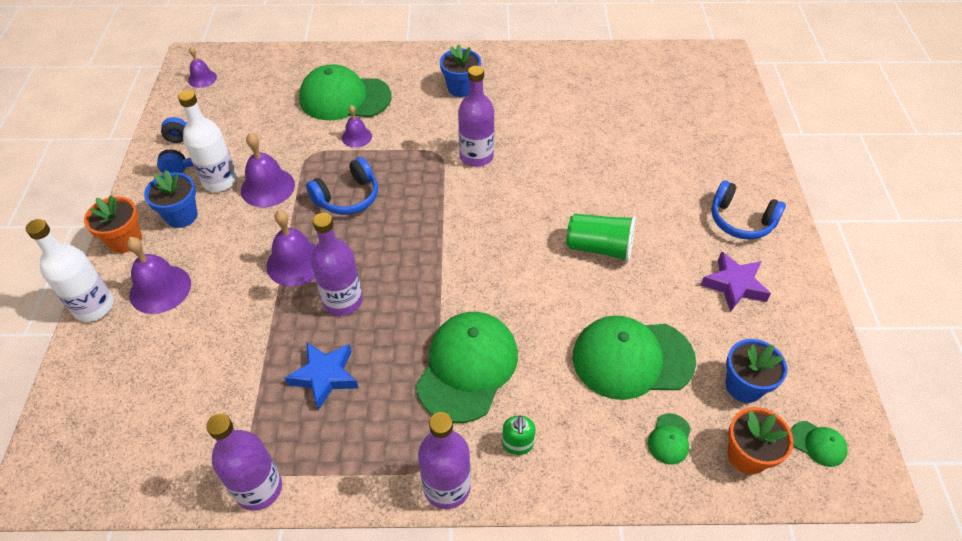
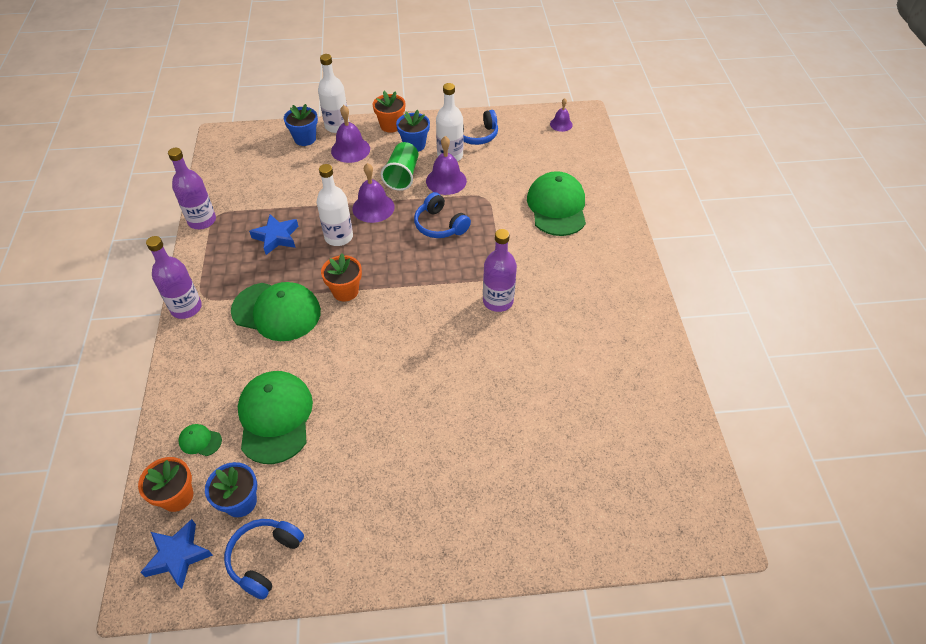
camera: 85 degrees right, 0 degrees up
purple bottle [311,213,363,316] -> white bottle [317,164,353,246]
purple bell [342,105,372,148] -> none
blue flower pot [440,44,481,97] -> blue flower pot moved to [284,104,318,146]
green soap dispenser [502,416,536,455] -> none
green cup [566,213,636,262] -> green cup moved to [381,142,418,191]
purple star [701,251,771,312] -> none
blue headphones [712,180,786,240] -> blue headphones moved to [224,519,304,600]
green cap [791,421,848,467] -> blue star [140,519,213,589]
none -> orange flower pot [321,254,362,302]

